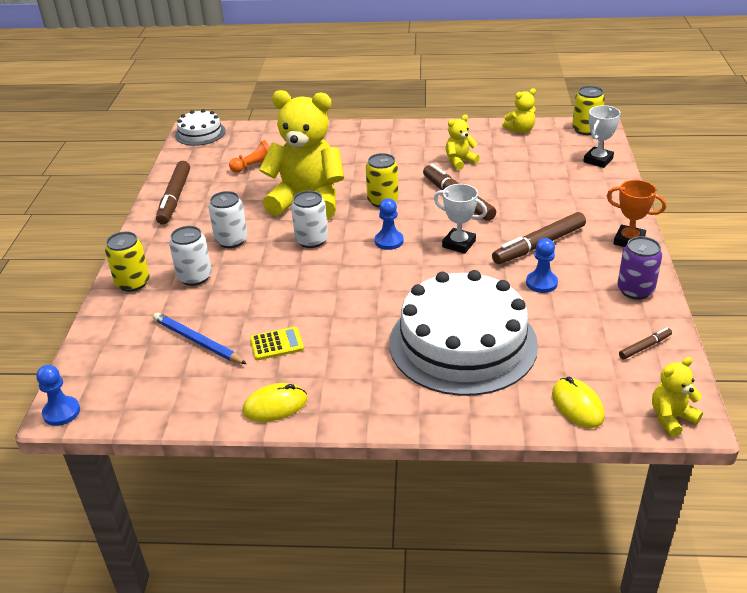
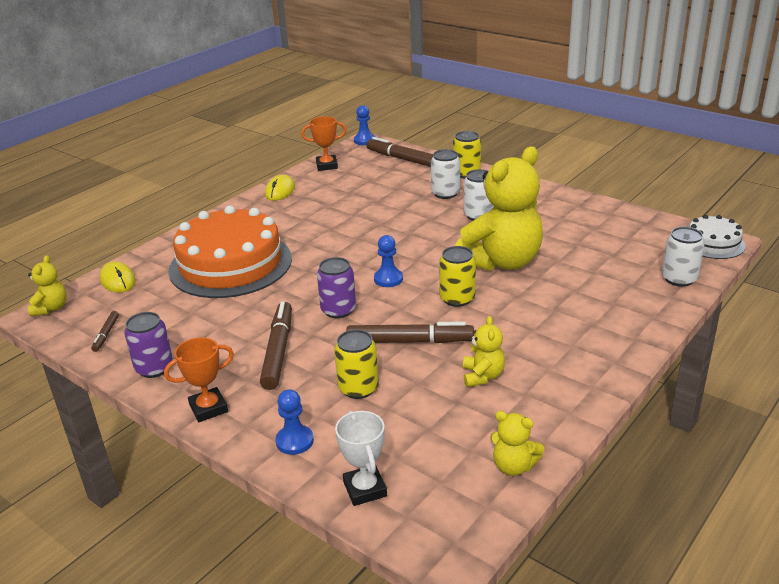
camera: 125 degrees right, 5 degrees down
blue pencil [153,312,247,364] -> none
brown marker [156,161,190,225] -> brown marker moved to [366,137,433,167]
orange pawn [229,140,270,173] -> none
yellow calculator [250,327,304,360] -> none
white can [291,191,328,248] -> white can moved to [662,227,705,287]
white cake [389,270,538,396] -> orange cake [168,206,292,298]
white trophy [434,184,487,254] -> purple can [317,257,356,318]
yellow teddy bear [502,88,536,133] -> yellow teddy bear turned 75 degrees counterclockwise [490,411,545,476]
blue pawn [526,238,558,293] -> blue pawn moved to [275,389,314,455]
yellow mouse [552,377,605,428] -> yellow mouse turned 45 degrees clockwise [100,261,136,293]
yellow can [572,86,605,135] -> yellow can moved to [334,330,379,399]
none -> orange trophy [301,116,346,171]

